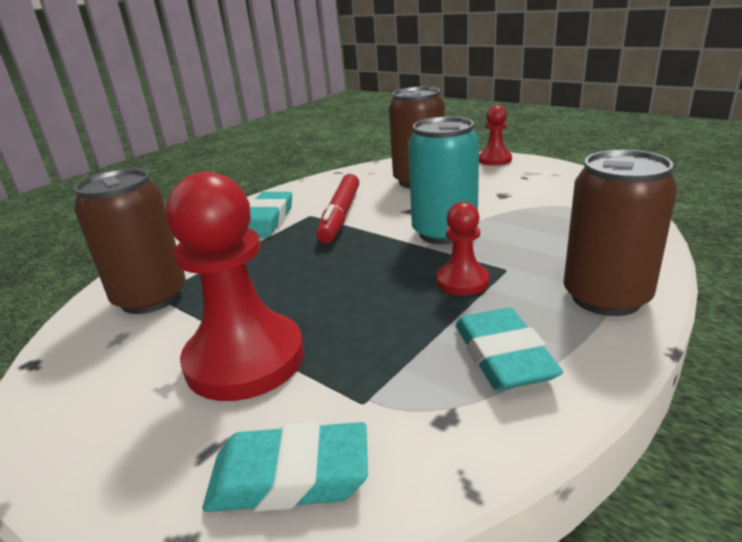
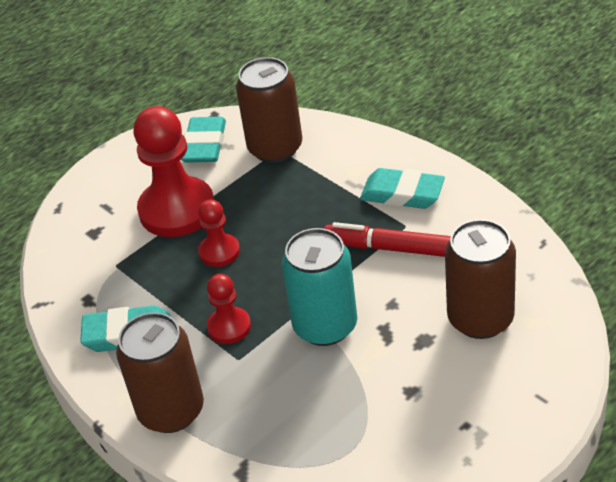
camera: 100 degrees right, 15 degrees up
turquoise eraser [203,421,368,512] -> turquoise eraser moved to [181,117,226,163]
red pawn [479,105,512,166] -> red pawn moved to [198,199,240,267]

